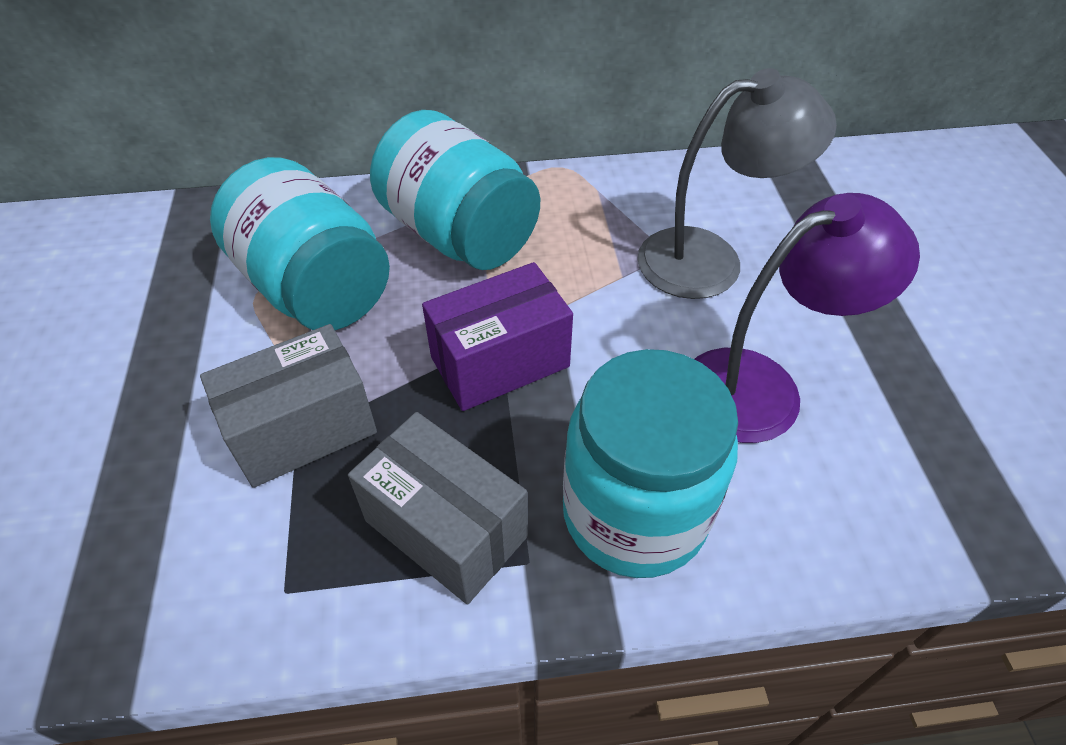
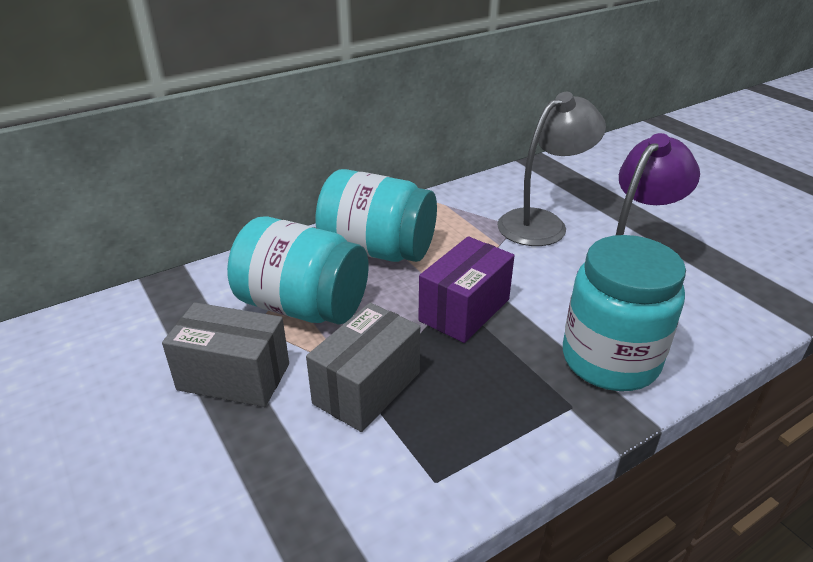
camera: 25 degrees left, 15 degrees down
grey box [348,412,528,604] -> grey box moved to [162,302,289,407]

